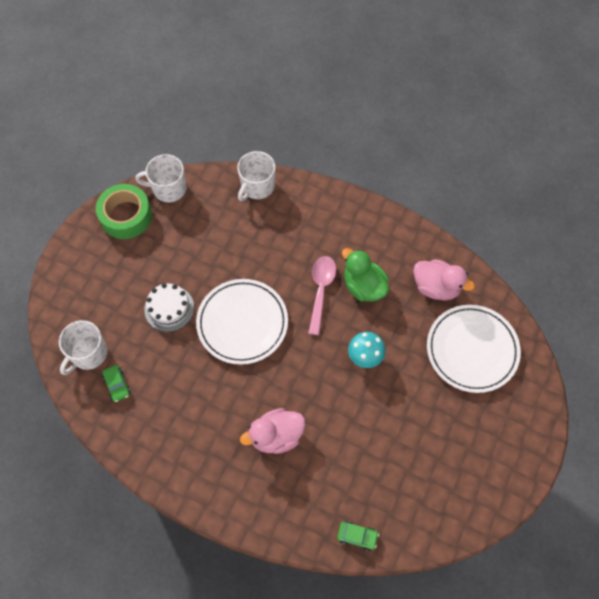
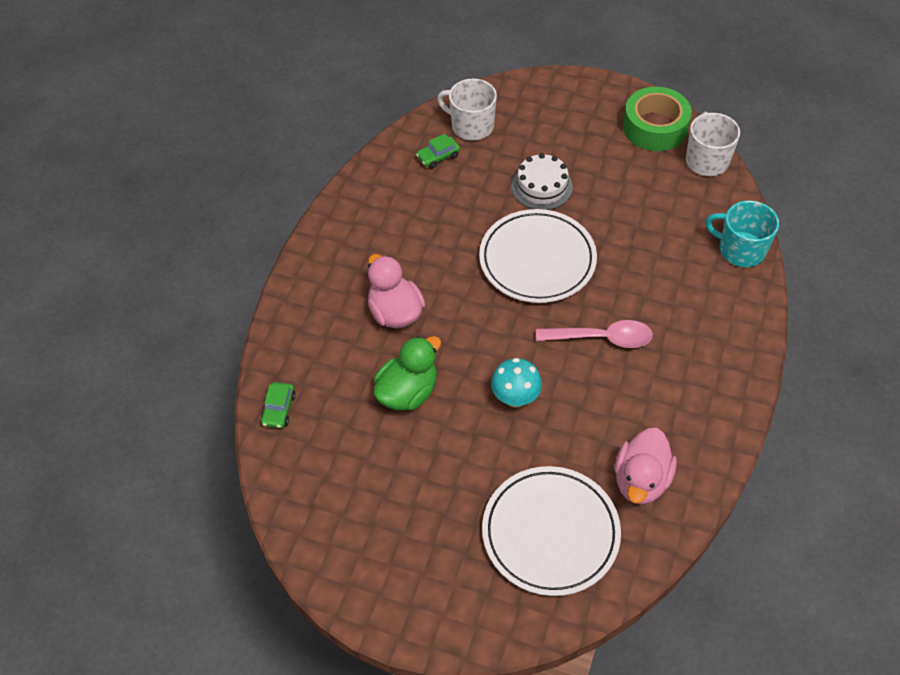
camera: 85 degrees right, 10 degrees down
white mug [237,151,276,201] -> turquoise mug [705,201,779,267]
green duck [342,248,389,302] -> green duck moved to [373,336,441,410]

